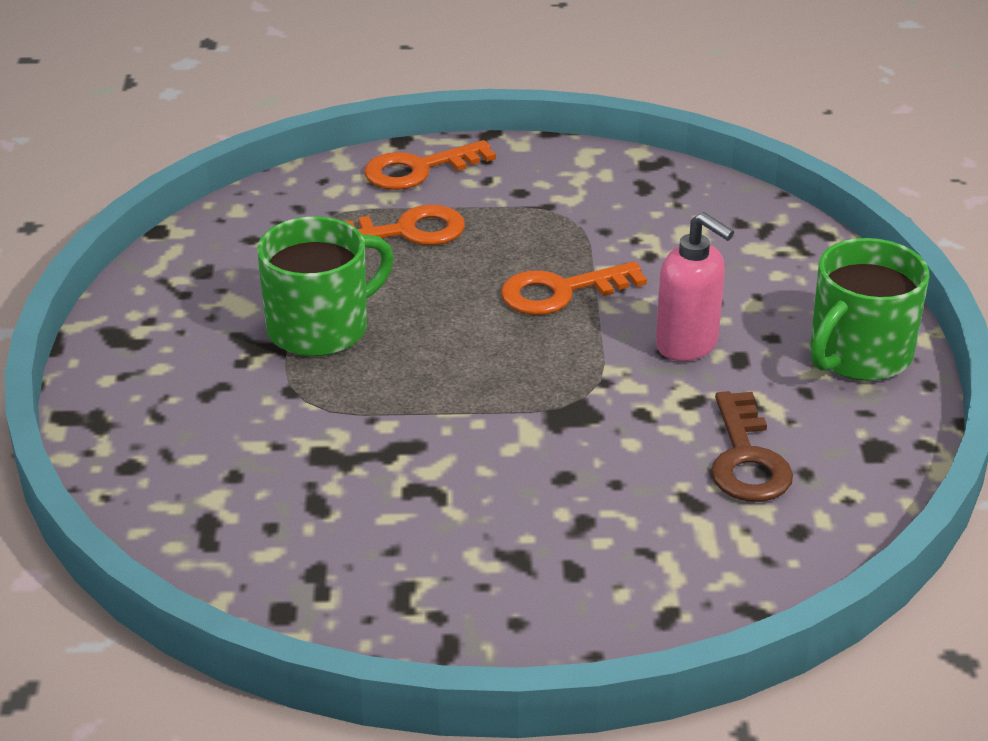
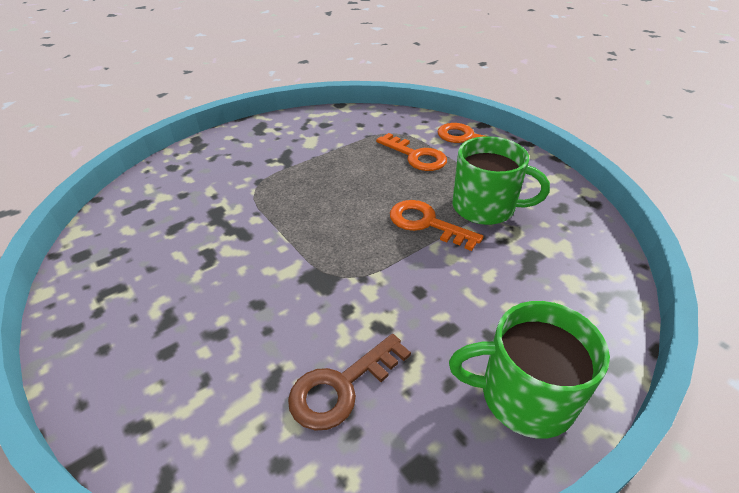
camera: 55 degrees right, 5 degrees up
green mug [257,216,394,356] -> green mug moved to [452,136,550,225]
pink soap dispenser [656,212,734,361] -> none

